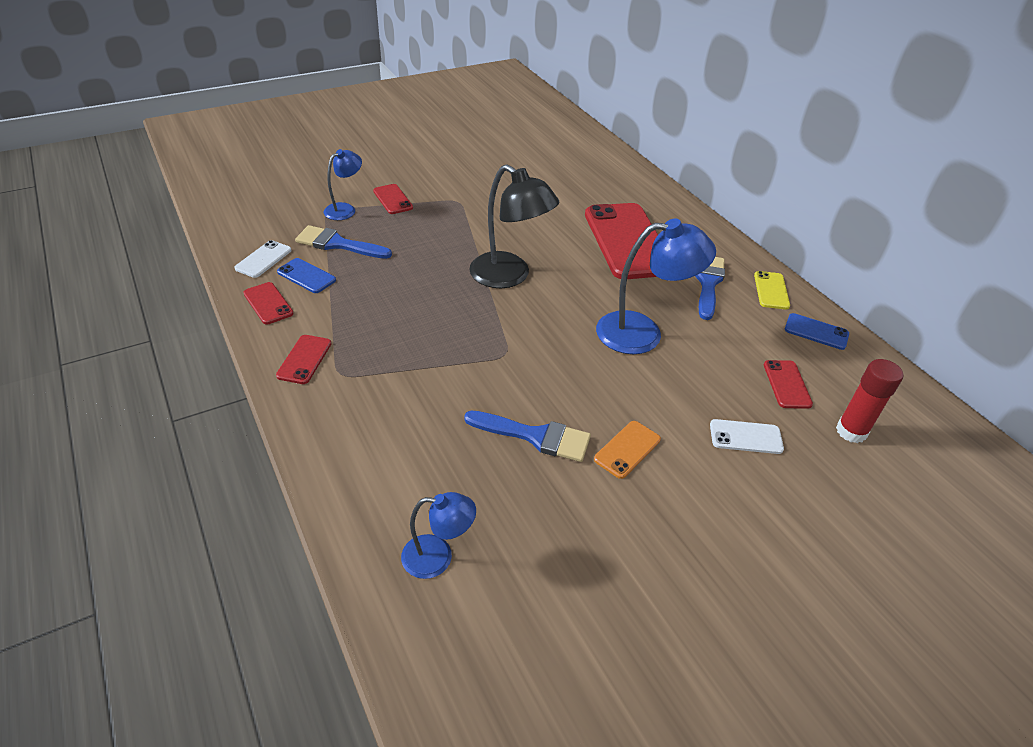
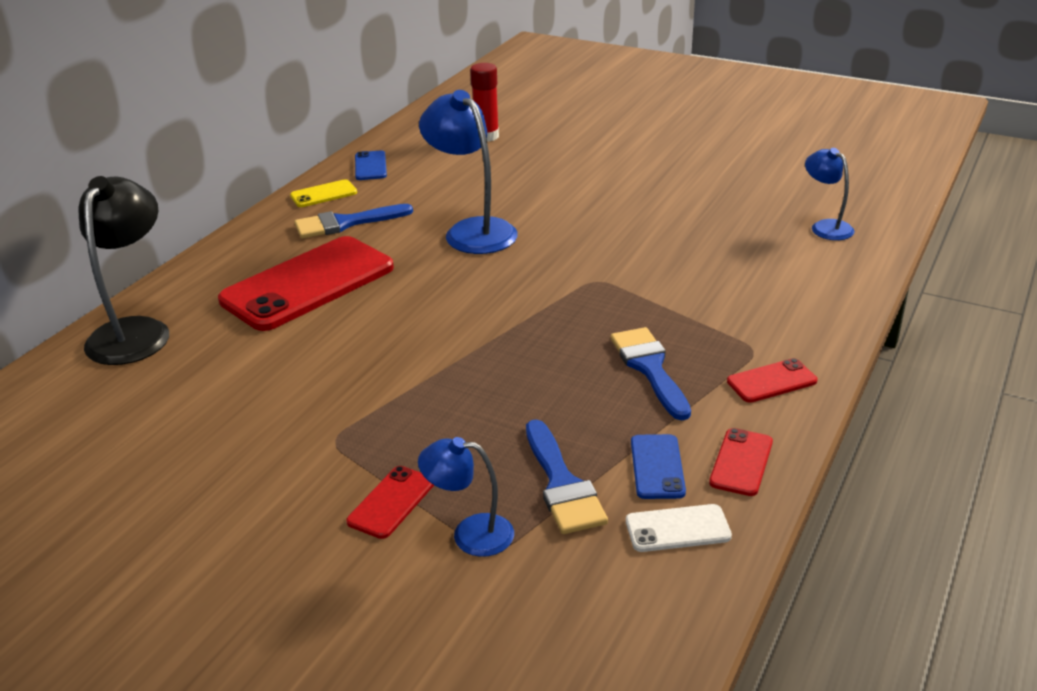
camera: 120 degrees left, 10 degrees down
blue brush [464,411,591,462] -> blue brush moved to [610,327,691,420]
black lamp [469,164,559,288] -> black lamp moved to [78,176,169,365]
orange phone [594,421,661,479] -> none
white phone [710,419,784,454] -> none
red phone [764,360,813,409] -> none

